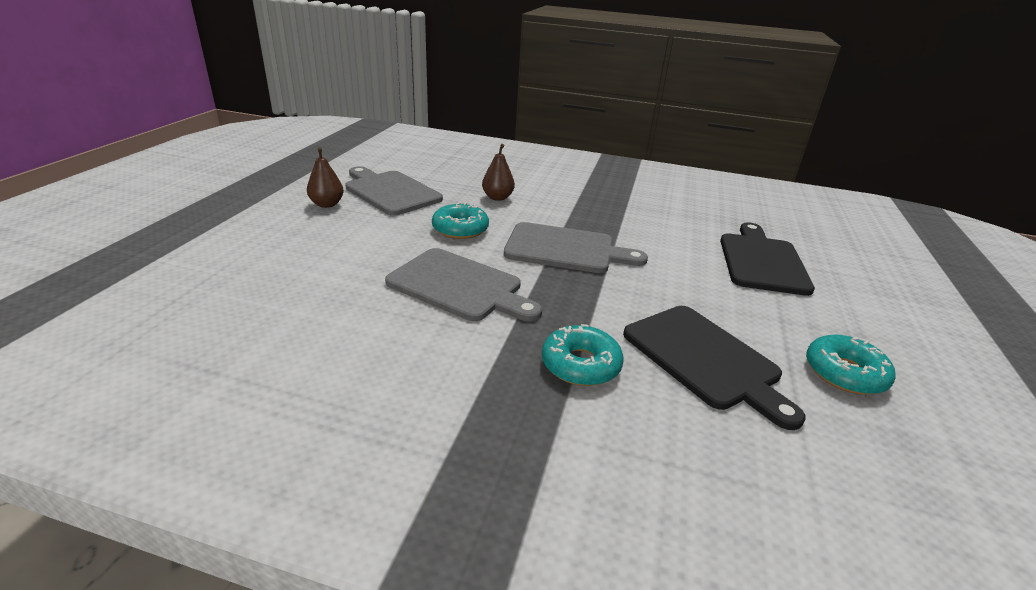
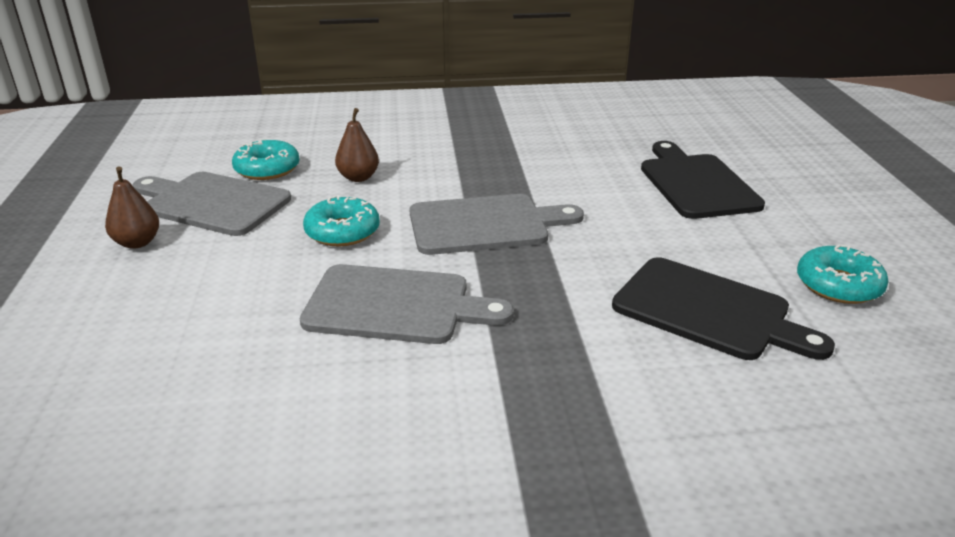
camera: 20 degrees left, 0 degrees up
turquoise donut [542,324,624,386] -> turquoise donut moved to [232,139,300,180]

